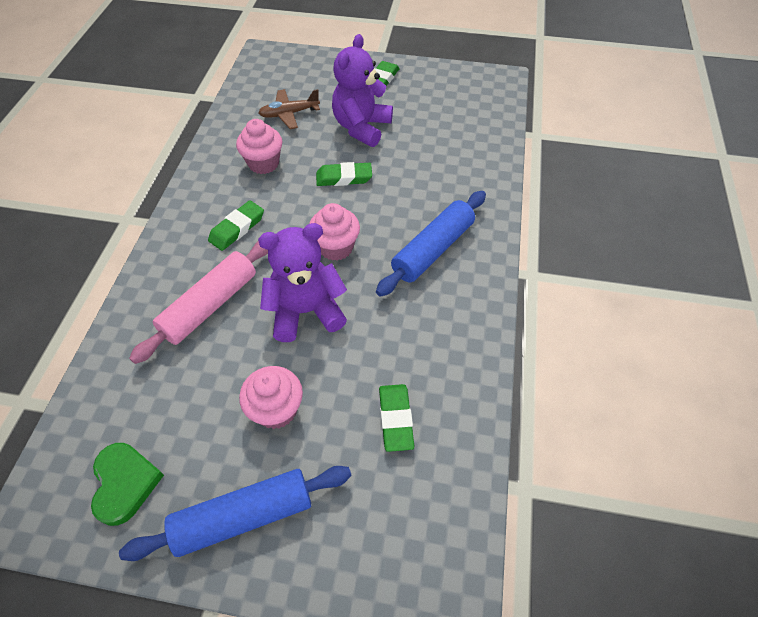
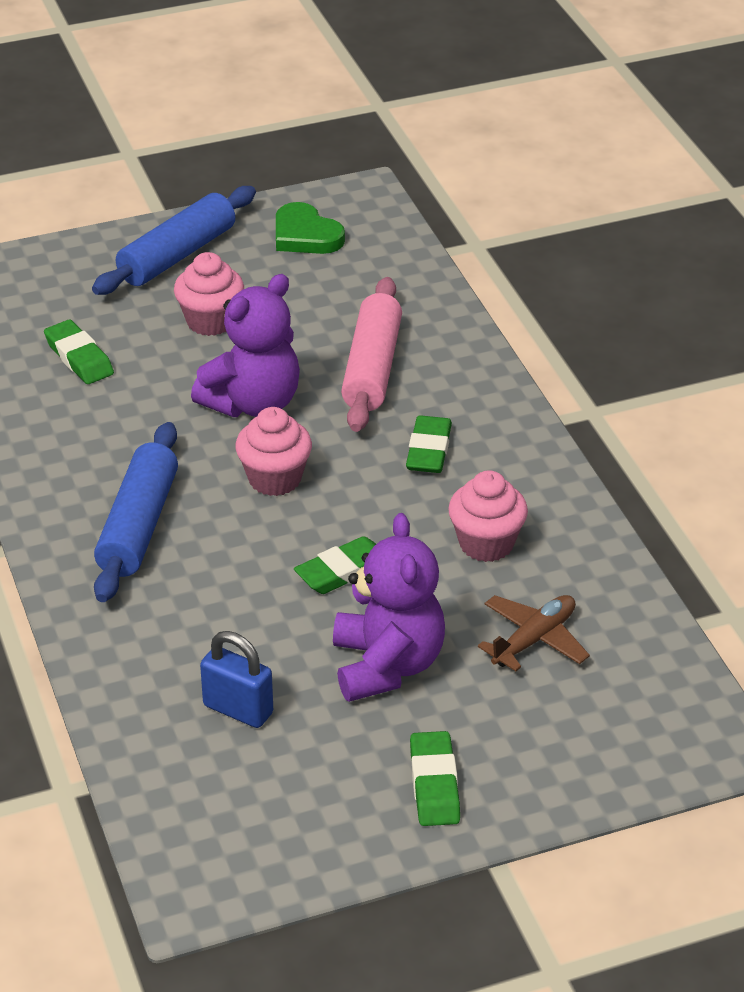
camera: 150 degrees right, 15 degrees down
none -> blue padlock [200,631,273,728]

